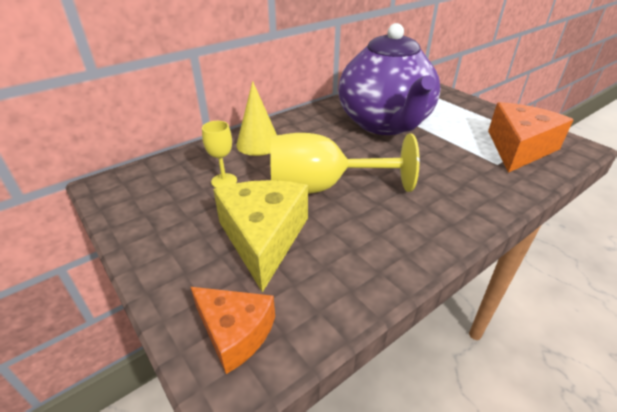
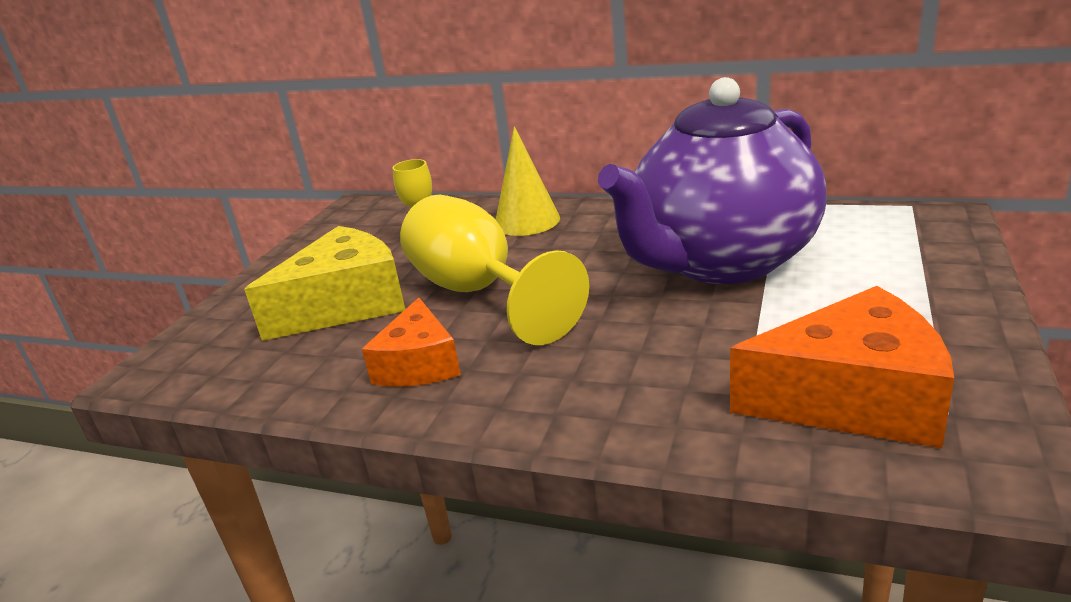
camera: 60 degrees right, 10 degrees down
orange cheese [191,287,275,374] -> orange cheese moved to [362,298,461,387]

